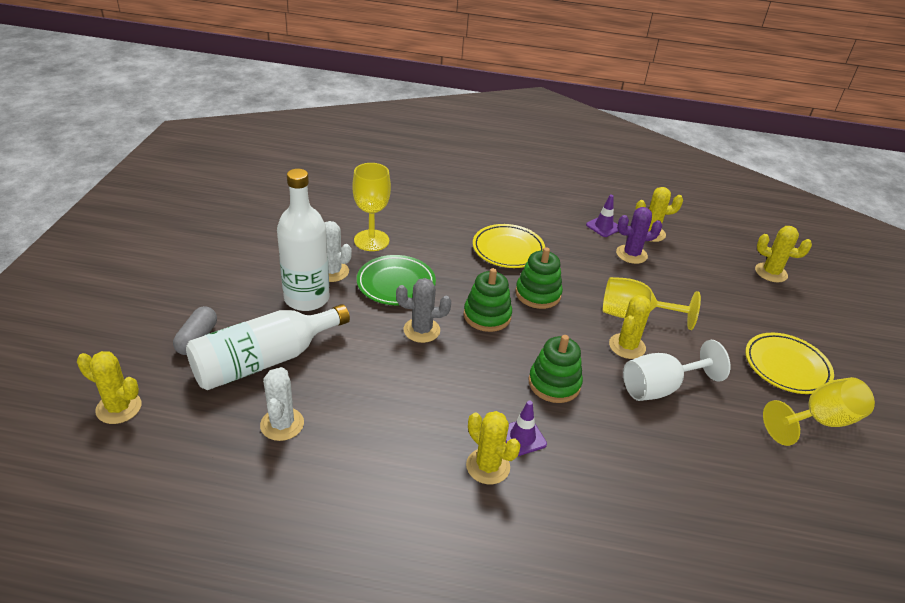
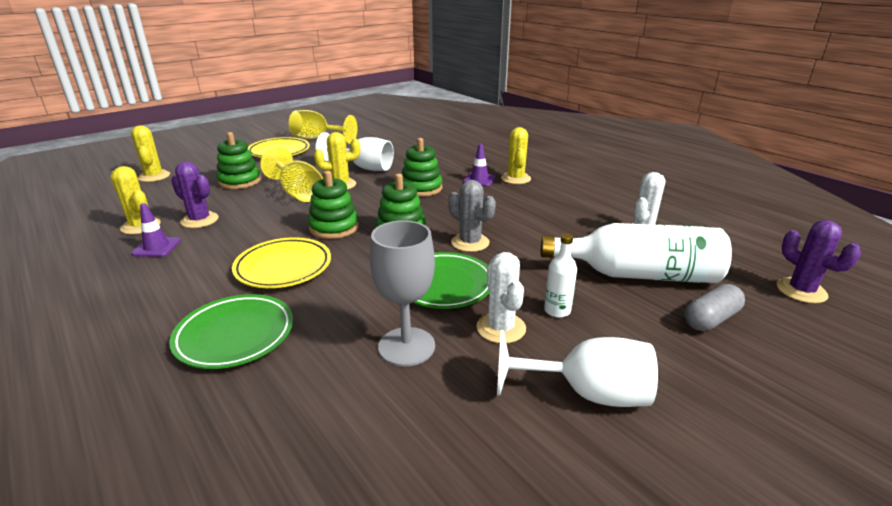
camera: 135 degrees left, 10 degrees down
yellow cactus [77,351,142,424] -> purple cactus [777,220,861,303]
white bottle [277,169,329,311] -> white bottle [544,233,577,318], size x0.45
yellow goblet [352,163,391,251] -> grey goblet [370,220,435,367]
none -> green plate [169,294,293,369]
none -> green stacking toy [216,132,261,189]
none -> white goblet [497,330,658,407]

